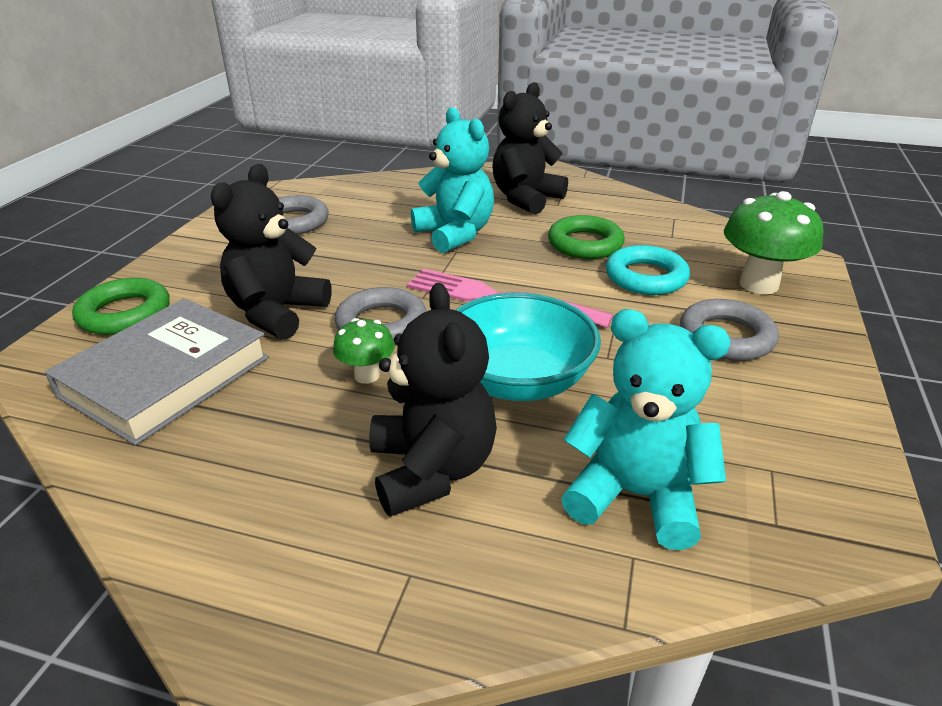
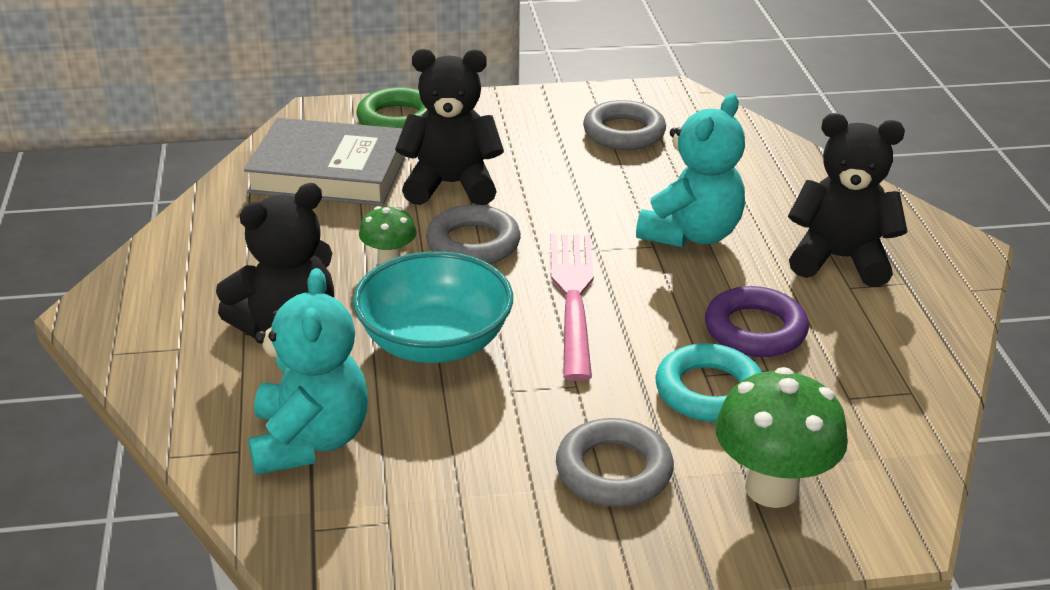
camera: 65 degrees right, 0 degrees up
green ring [548,215,625,259] -> purple ring [705,286,809,357]

